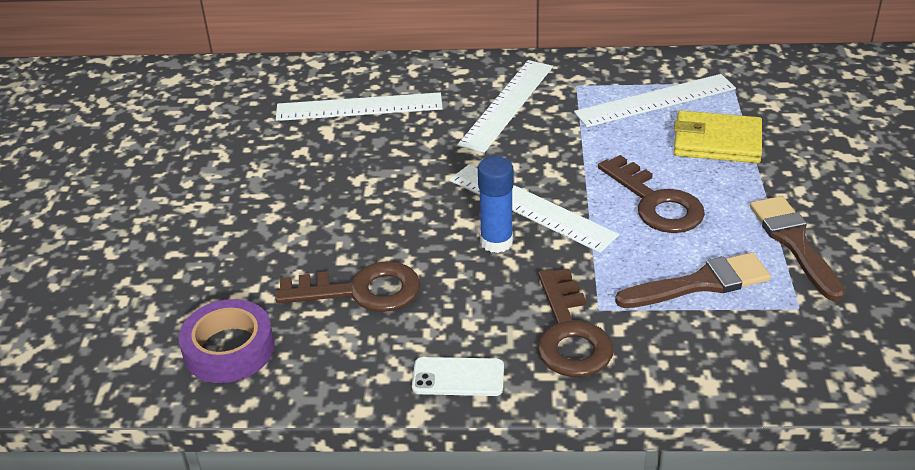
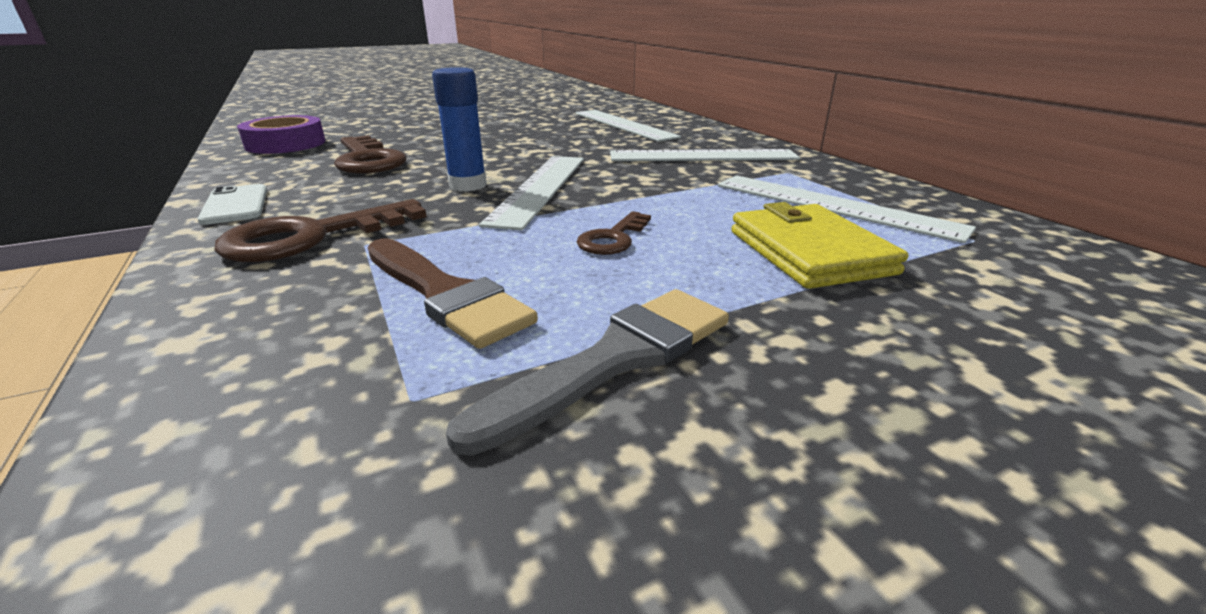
camera: 60 degrees right, 10 degrees down
brown key [598,155,705,233] -> brown key [577,211,651,255], size x0.56
brown brush [750,196,845,301] -> grey brush [446,289,729,456]

